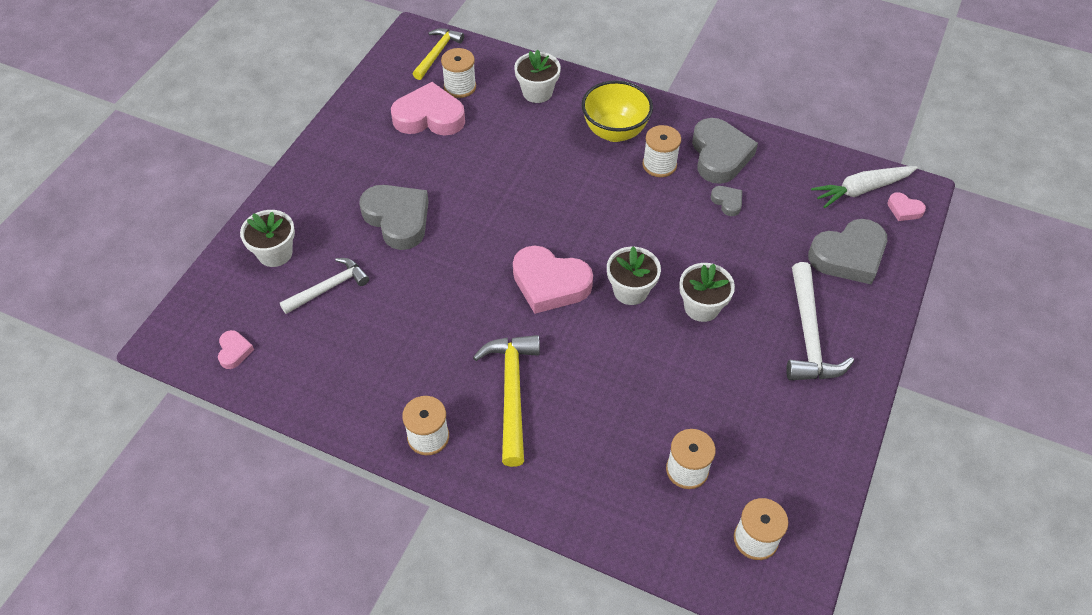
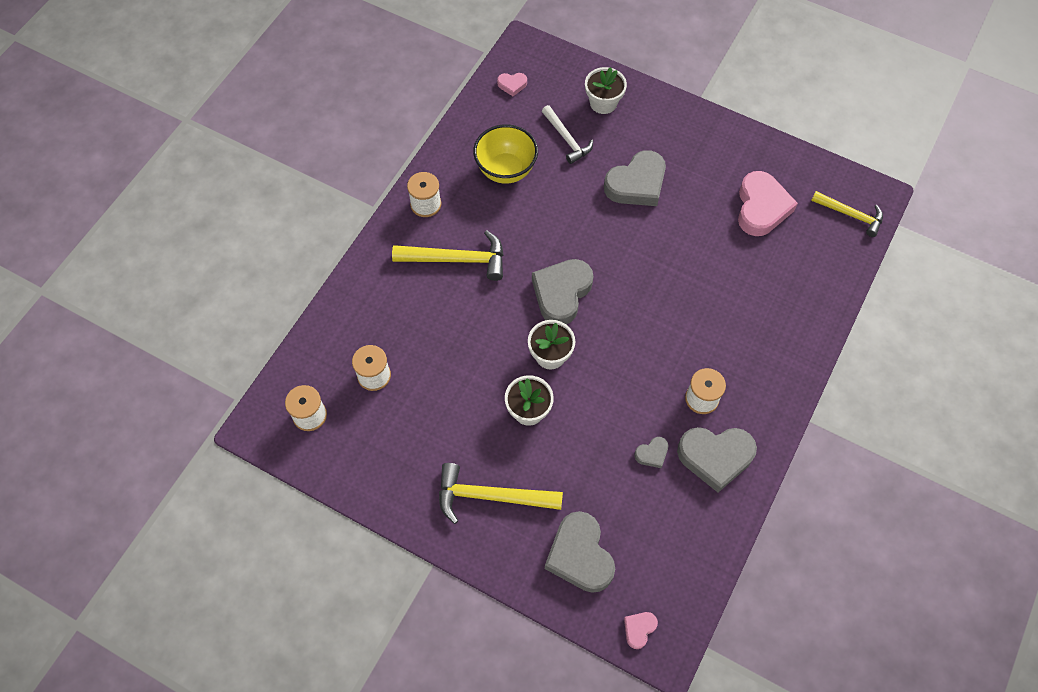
camera: 95 degrees right, 10 degrees up
white spool [441,48,476,98] -> none
pink heart [513,246,593,314] -> grey heart [532,259,594,324]
white flower pot [514,49,561,103] -> none
yellow bowl [581,80,653,142] -> yellow bowl moved to [473,124,538,184]
white hammer [786,262,854,380] -> yellow hammer [439,463,563,524]
white carrot [811,166,918,208] -> none

